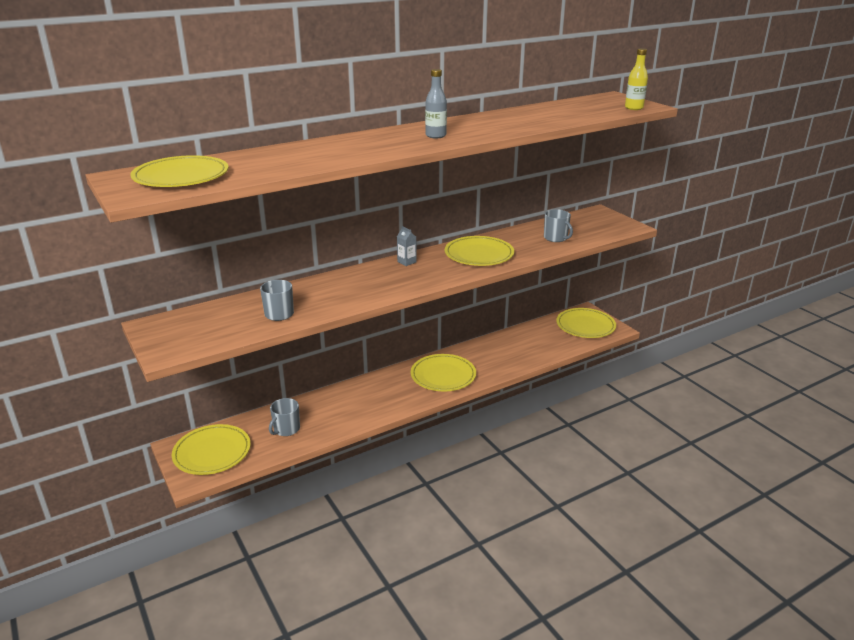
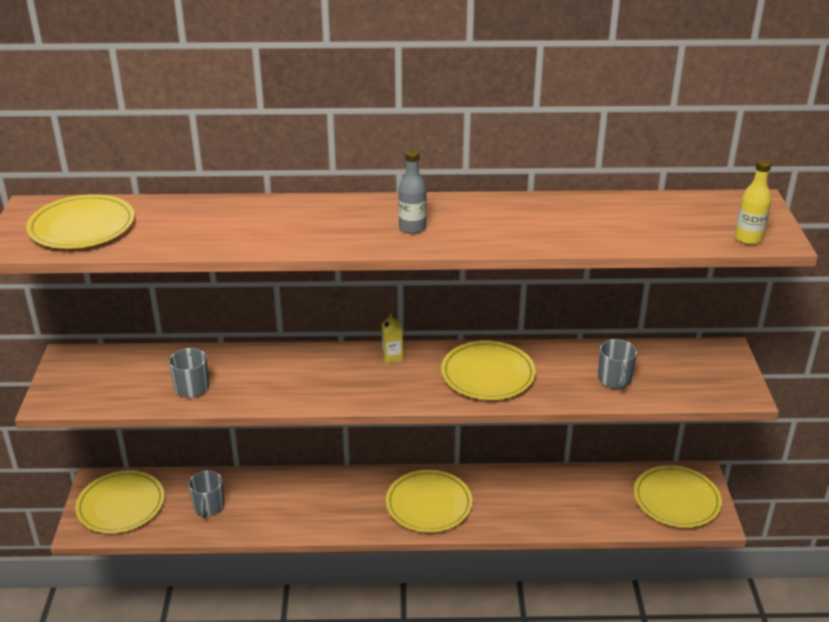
camera: 30 degrees right, 5 degrees up
grey mug [269,398,300,436] -> grey mug turned 60 degrees counterclockwise [188,470,224,518]
grey carton [397,226,417,266] -> yellow carton [382,313,403,364]

